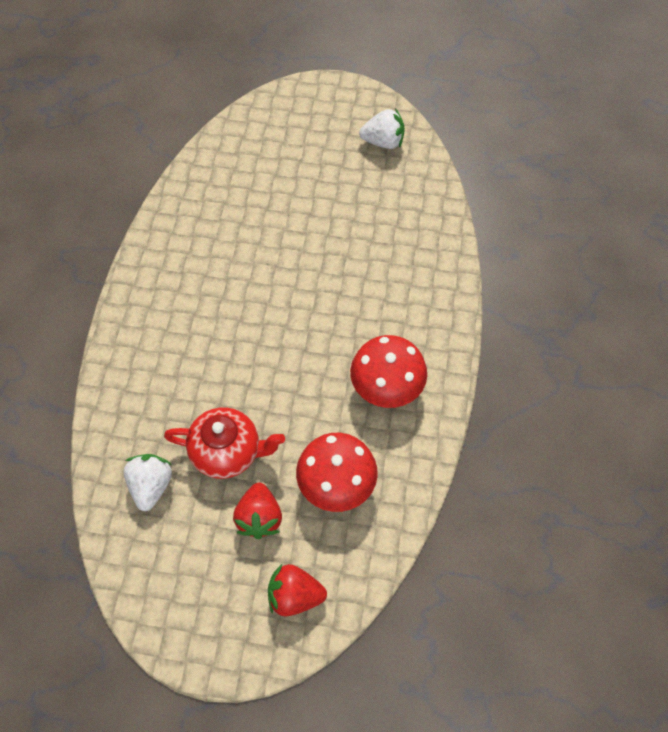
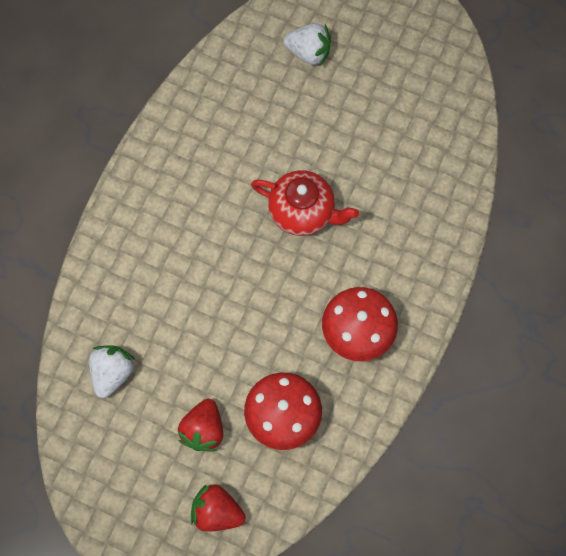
camera: 15 degrees right, 10 degrees up
red teapot [164,407,285,479] -> red teapot moved to [251,170,359,236]
white strawberry [359,108,405,149] -> white strawberry moved to [283,23,331,66]

